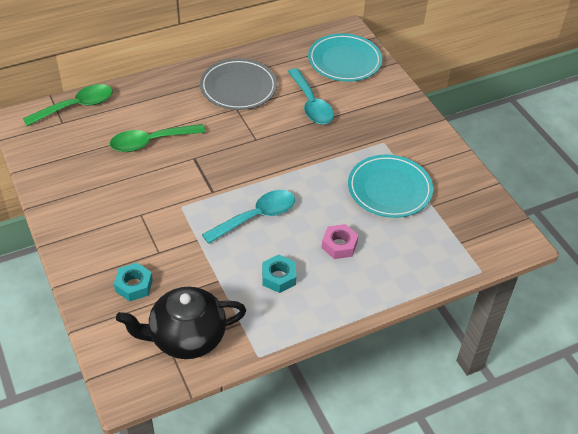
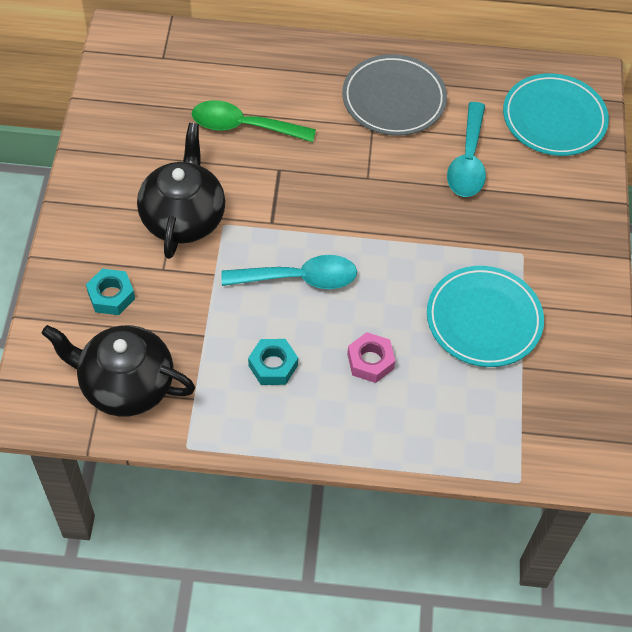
camera: 30 degrees right, 10 degrees up
green spoon [23,84,113,126] -> none
none -> black teapot [137,123,225,259]

